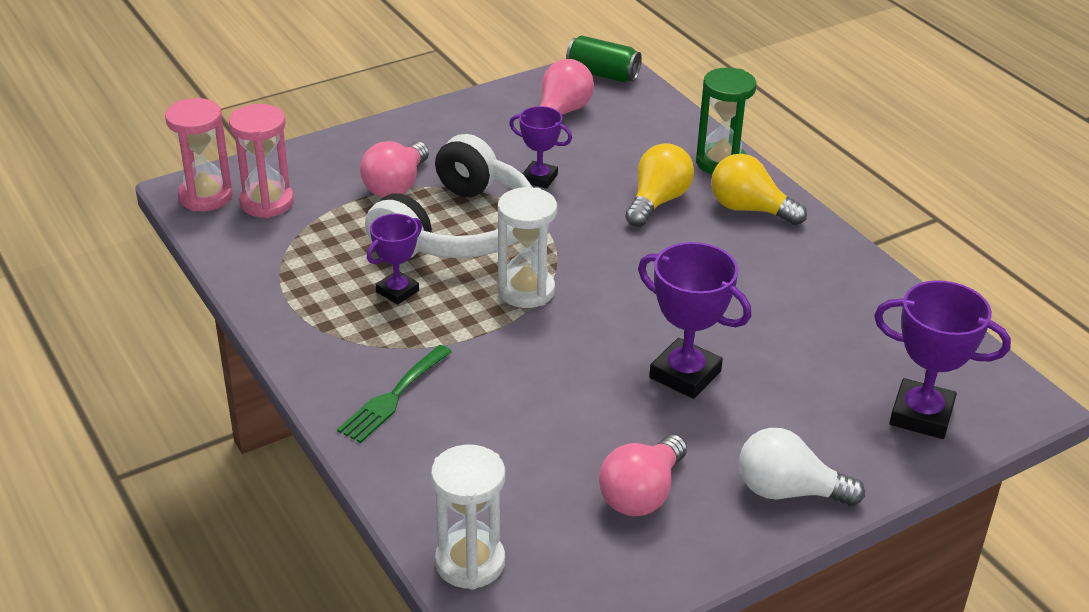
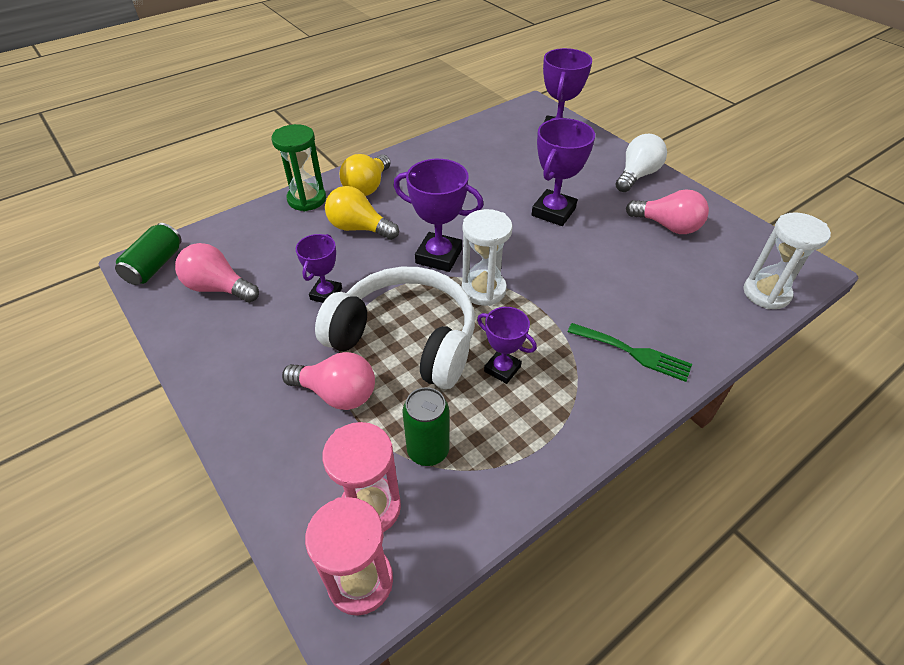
camera: 95 degrees left, 10 degrees up
white light bulb [739,428,865,506] -> white light bulb turned 150 degrees counterclockwise [616,134,667,192]
none -> purple trophy [394,159,484,272]
none -> green can [402,387,450,466]

